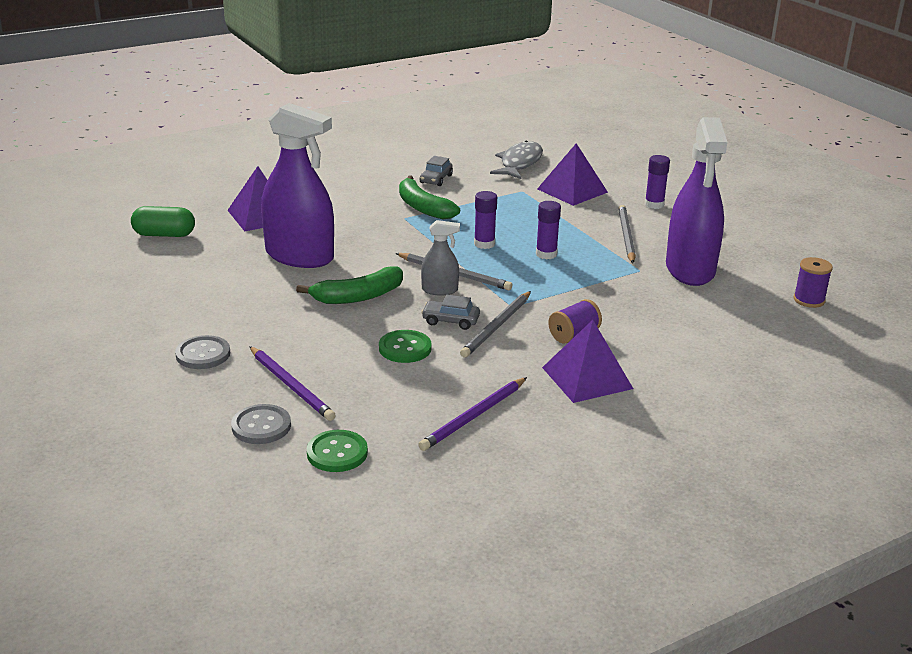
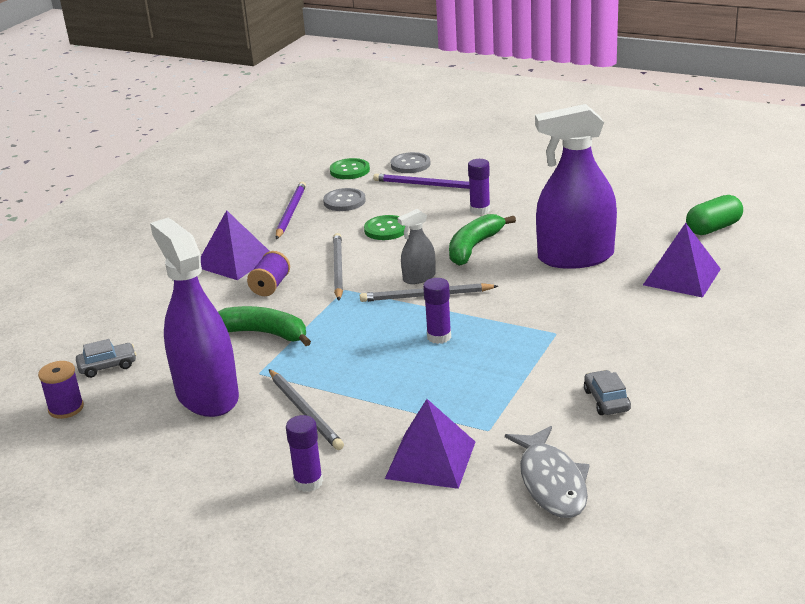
camera: 150 degrees right, 0 degrees up
grey button [175,335,230,369] -> grey button moved to [323,188,366,211]
green banana [399,175,460,219] -> green banana moved to [218,306,311,346]
grey car [421,295,480,330] -> grey car moved to [76,339,136,378]
purple glue stick [536,201,561,259] -> purple glue stick moved to [468,159,490,215]

